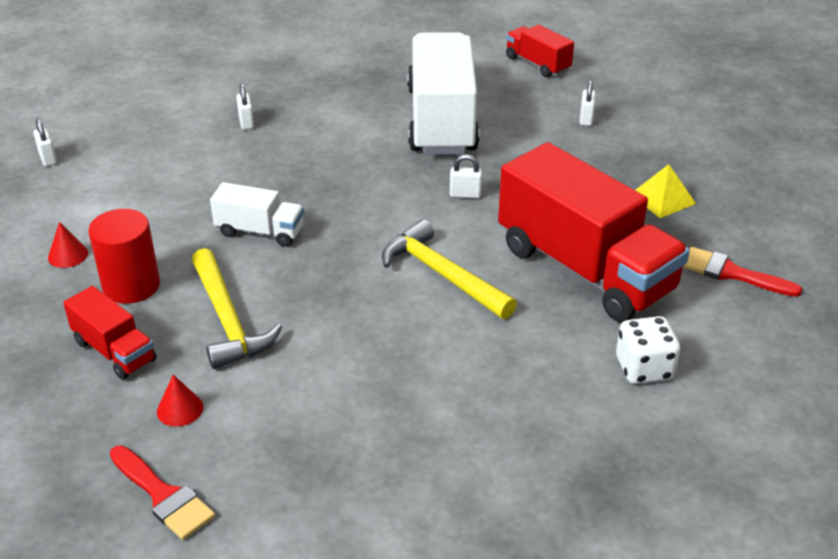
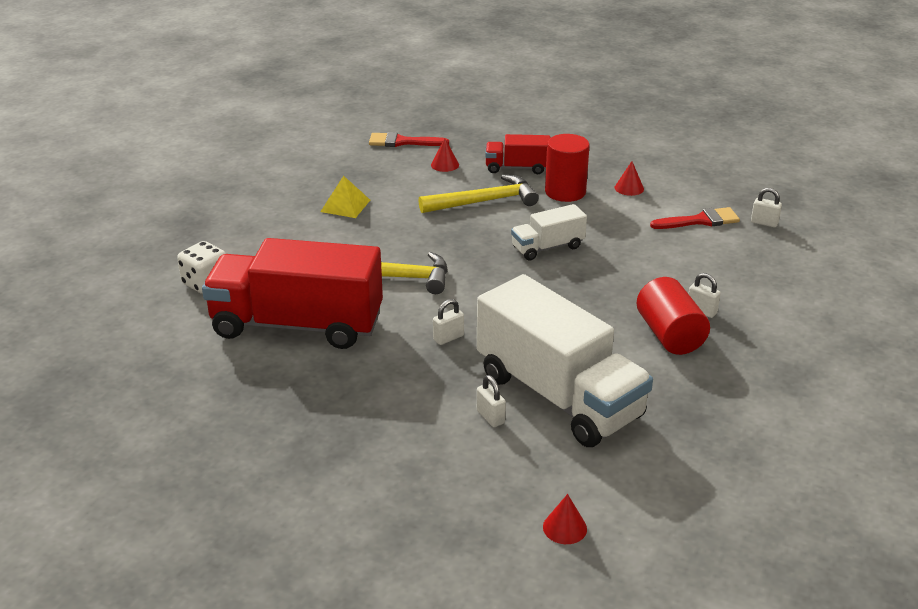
camera: 140 degrees right, 5 degrees down
yellow hammer [192,248,282,369] -> yellow hammer turned 135 degrees clockwise [419,175,539,213]
red truck [506,25,574,77] -> red cone [543,494,587,544]
white padlock [580,80,596,126] -> white padlock moved to [477,375,506,427]
yellow pyramid [635,164,696,218] -> yellow pyramid moved to [320,176,370,218]
red brush [683,247,802,297] -> red brush moved to [650,207,740,229]
none -> red cylinder [637,277,710,355]

